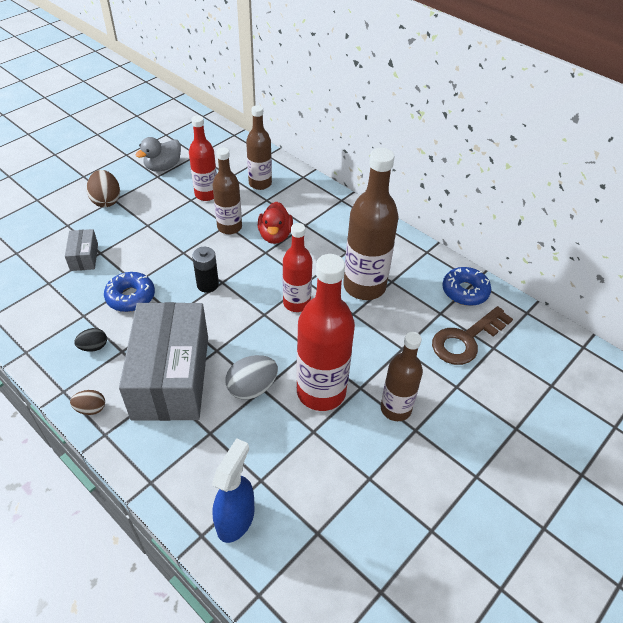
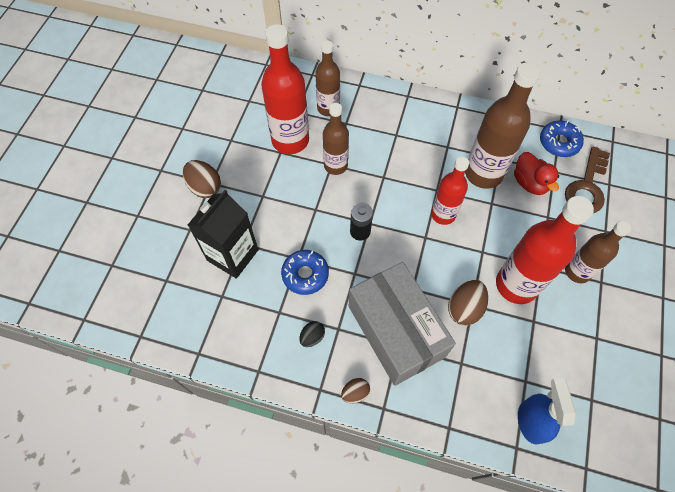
camera: 25 degrees left, 15 degrees up
grey box [65,229,98,271] -> black carton [188,190,258,279]
grey duck [136,137,181,172] -> none
red bottle [189,115,217,201] -> red bottle [261,24,309,154], size x1.60
grey egg [226,355,278,400] -> brown egg [448,280,488,326]
red duck [258,202,293,244] -> red duck moved to [514,152,559,195]

